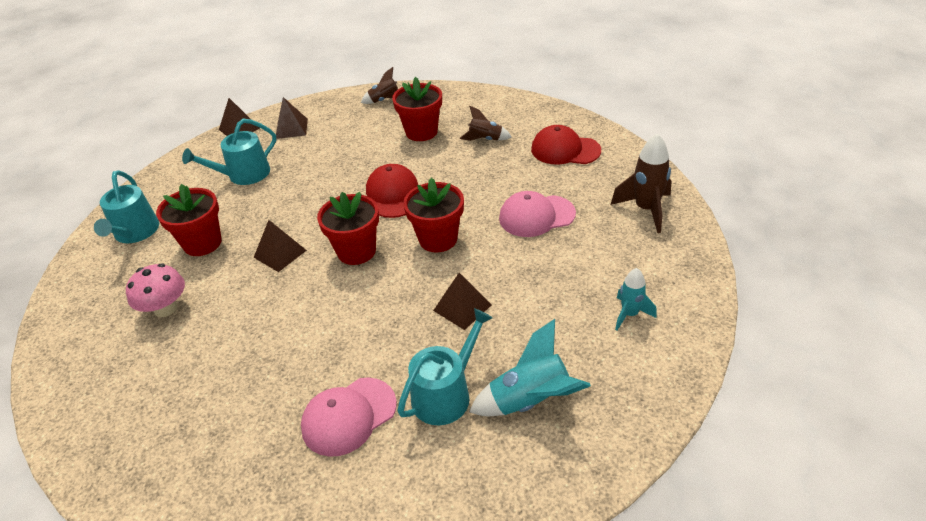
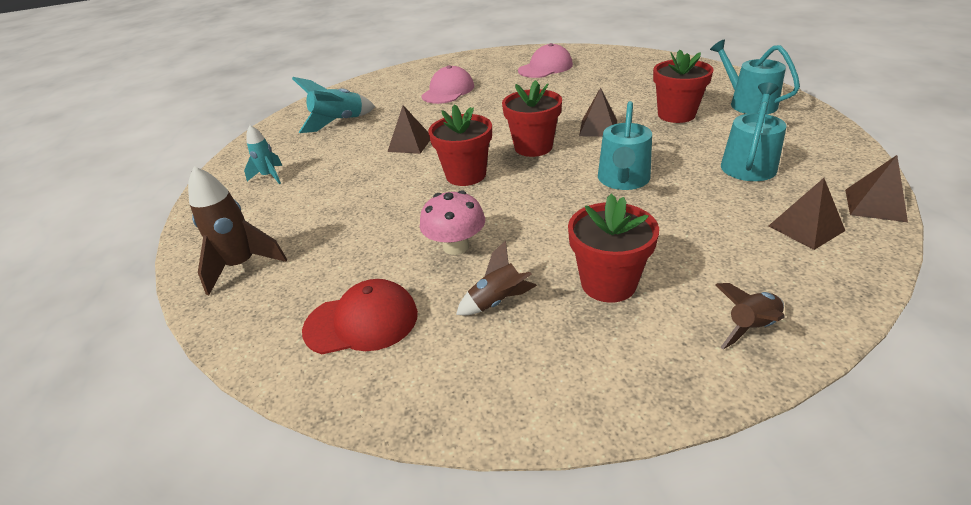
camera: 155 degrees right, 5 degrees down
pink mushroom [126,263,185,317] -> pink mushroom moved to [420,190,485,255]
red cap [366,164,418,218] -> none
turquoise watering can [397,308,493,425] -> turquoise watering can moved to [598,101,652,190]
pink cap [499,191,576,237] -> pink cap moved to [518,43,573,78]

